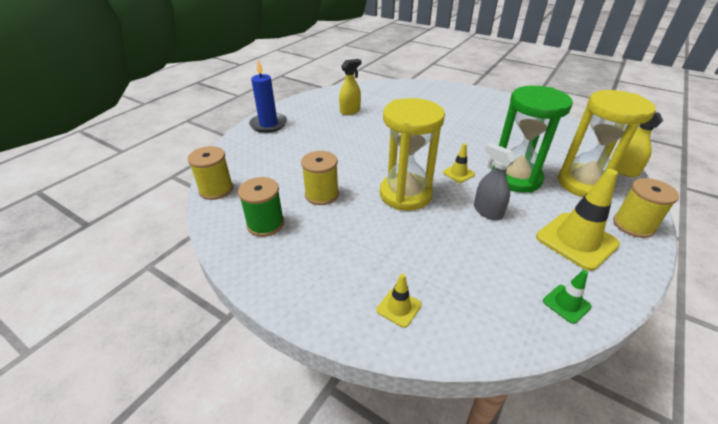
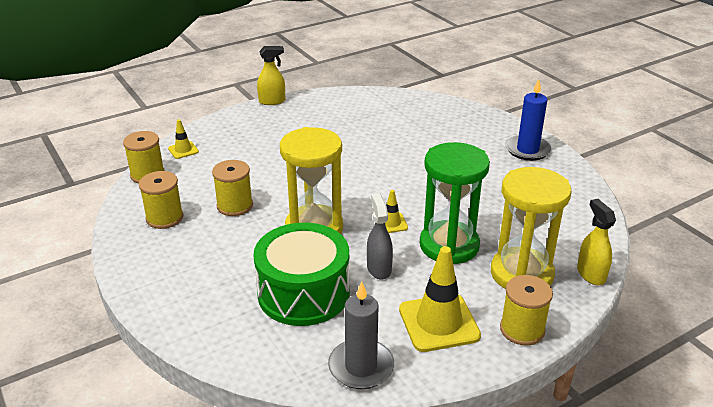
camera: 25 degrees right, 5 degrees down
green spool [238,177,284,237] -> yellow spool [139,171,183,229]
blue candle [249,60,287,133] -> blue candle moved to [505,79,552,161]
yellow spray bottle [339,59,361,115] -> yellow spray bottle moved to [257,46,285,105]
yellow traffic cone [377,274,422,328] -> yellow traffic cone moved to [168,119,199,159]
green traffic cone [543,270,592,324] -> grey candle [328,281,394,389]
none -> green drum [253,223,350,326]

